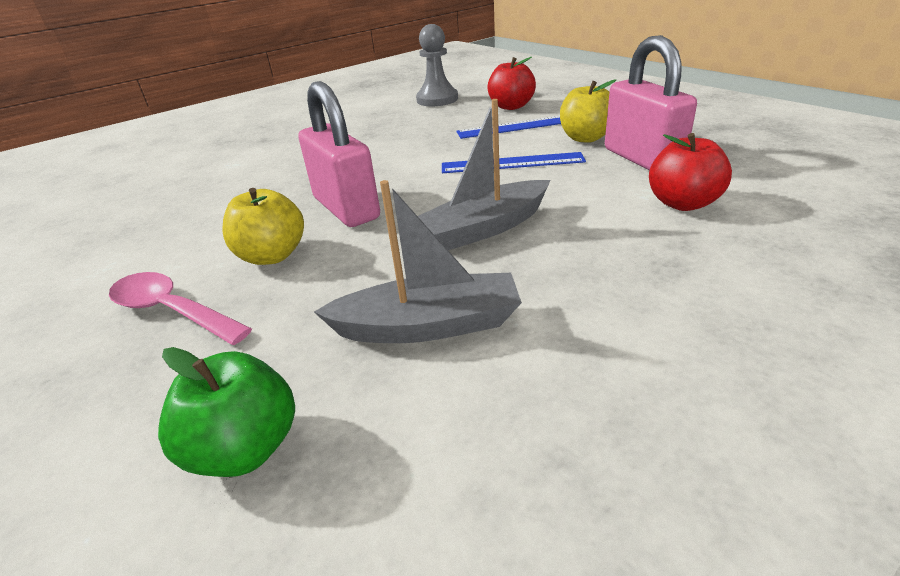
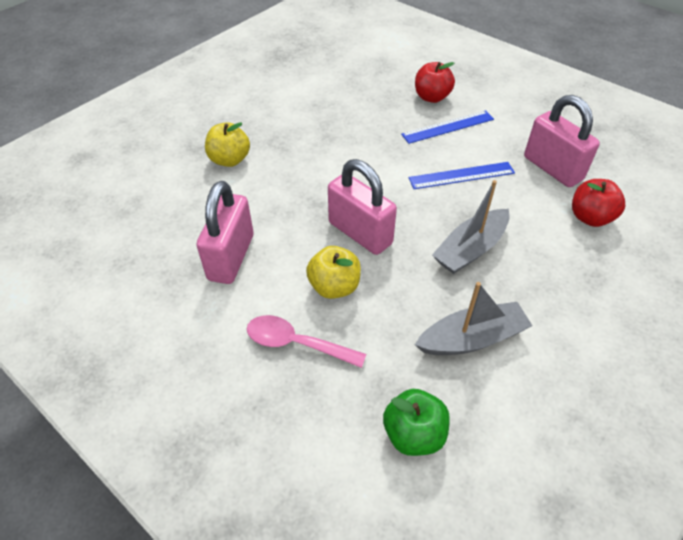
camera: 15 degrees left, 15 degrees up
grey pawn [416,24,458,106] -> none
yellow apple [560,79,616,143] -> yellow apple moved to [205,122,250,167]
none -> pink padlock [196,181,254,284]

